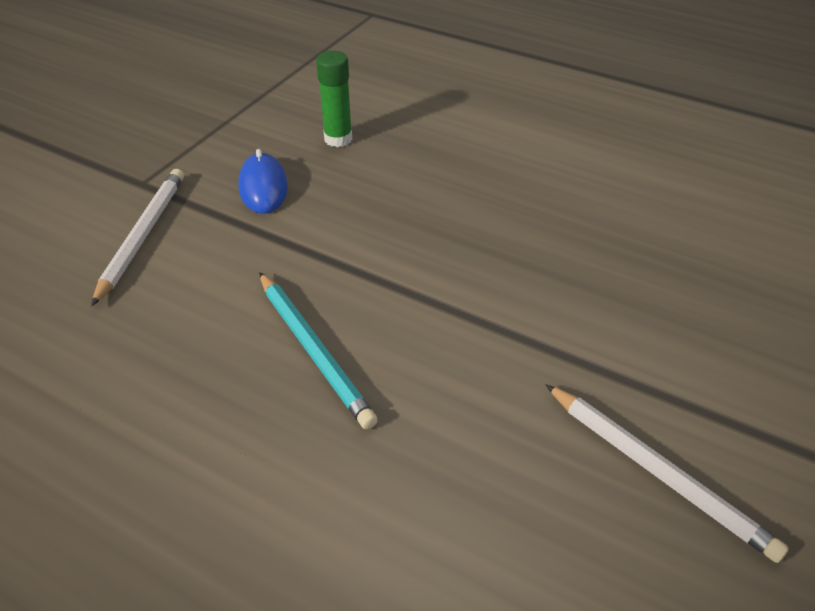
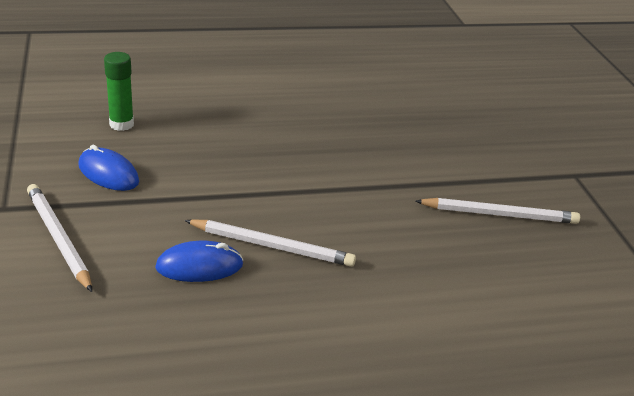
camera: 45 degrees left, 10 degrees down
turquoise pencil [259,272,378,429] -> white pencil [184,219,356,267]
none -> blue mouse [155,241,244,282]

